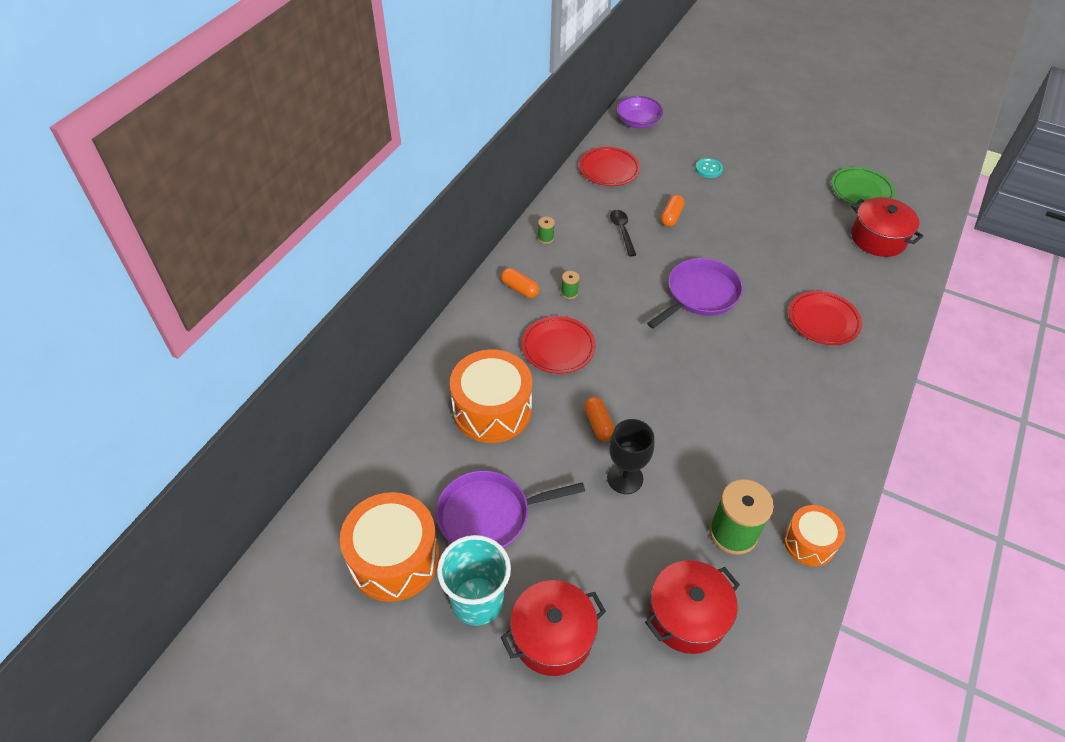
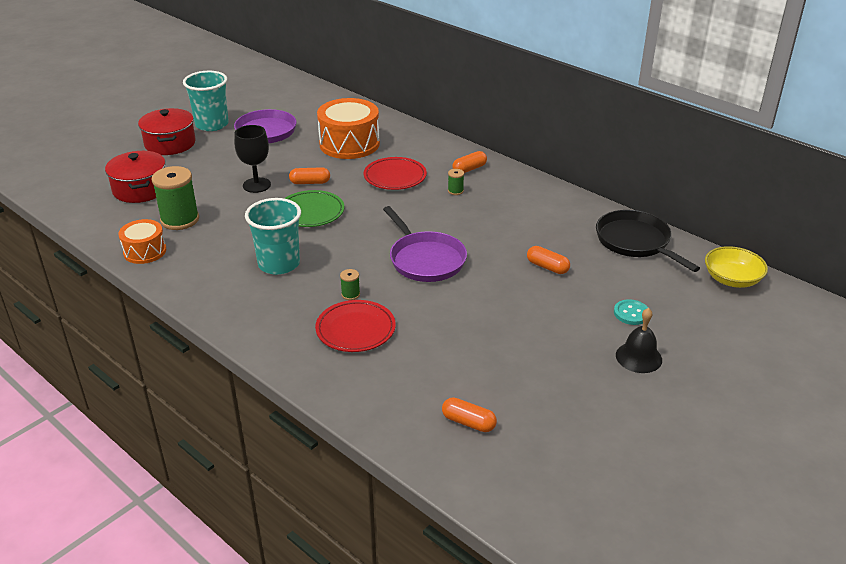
camera: 105 degrees right, 15 degrees down
orange drum [340,492,439,602] -> none
green spool [538,217,555,244] -> green spool moved to [340,269,360,300]
red plate [579,147,640,186] -> black pan [596,210,700,272]
black spoon [610,210,636,256] -> none
purple bowl [616,96,663,128] -> yellow bowl [705,246,768,288]
green plate [831,167,895,206] -> green plate moved to [284,190,344,227]
red pot [851,197,923,257] -> orange capsule [442,397,497,432]
none -> turquoise cup [245,198,301,275]
none -> black bell [616,308,662,373]

